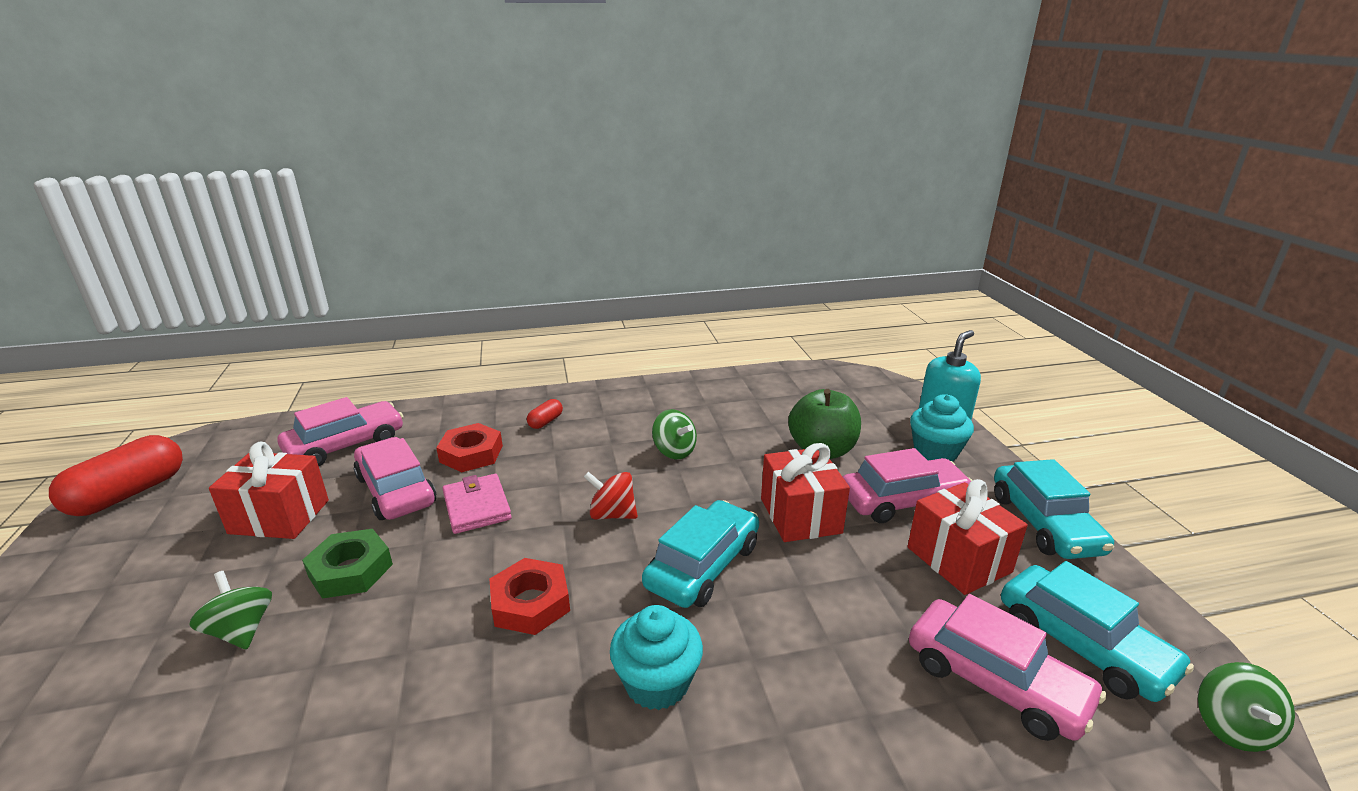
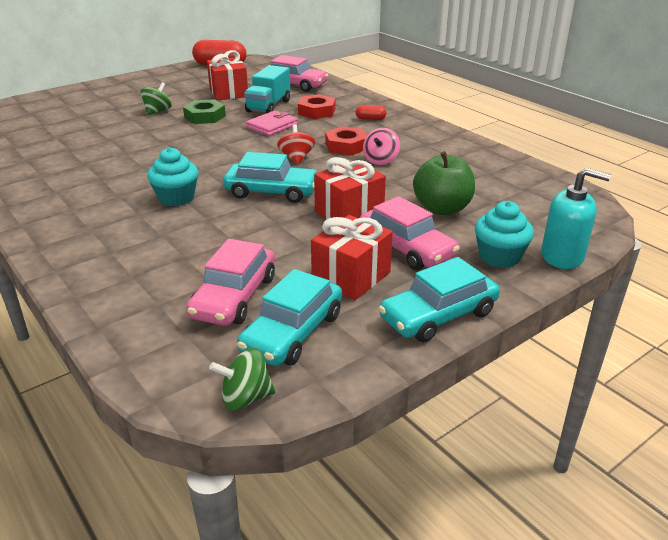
camera: 65 degrees right, 5 degrees up
pink car [354,437,436,520] -> turquoise truck [244,65,290,113]
red nut [490,558,570,635] -> red nut moved to [325,126,367,155]
green spinning top [652,409,697,459] -> pink spinning top [363,128,400,165]

